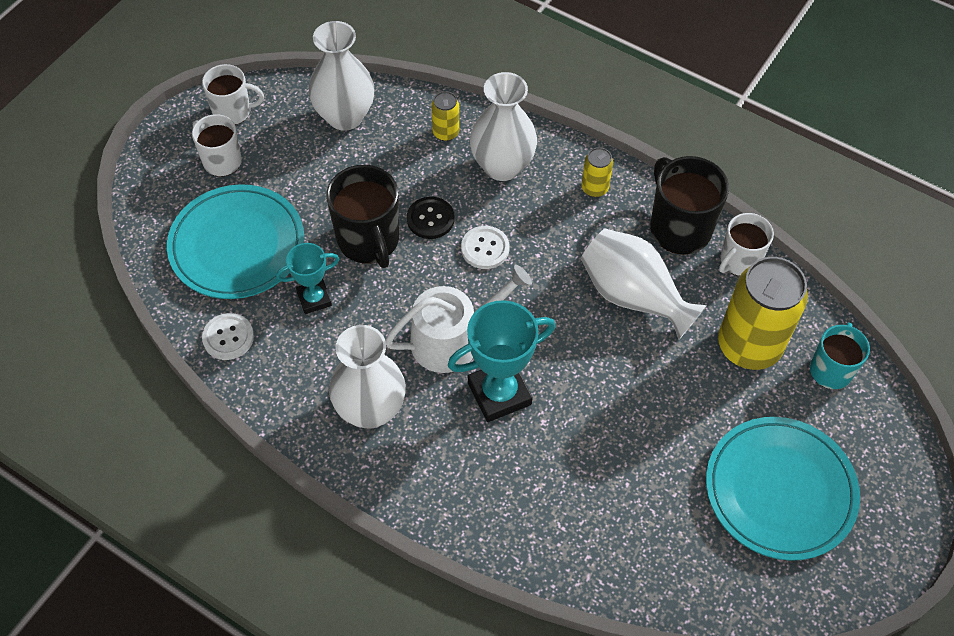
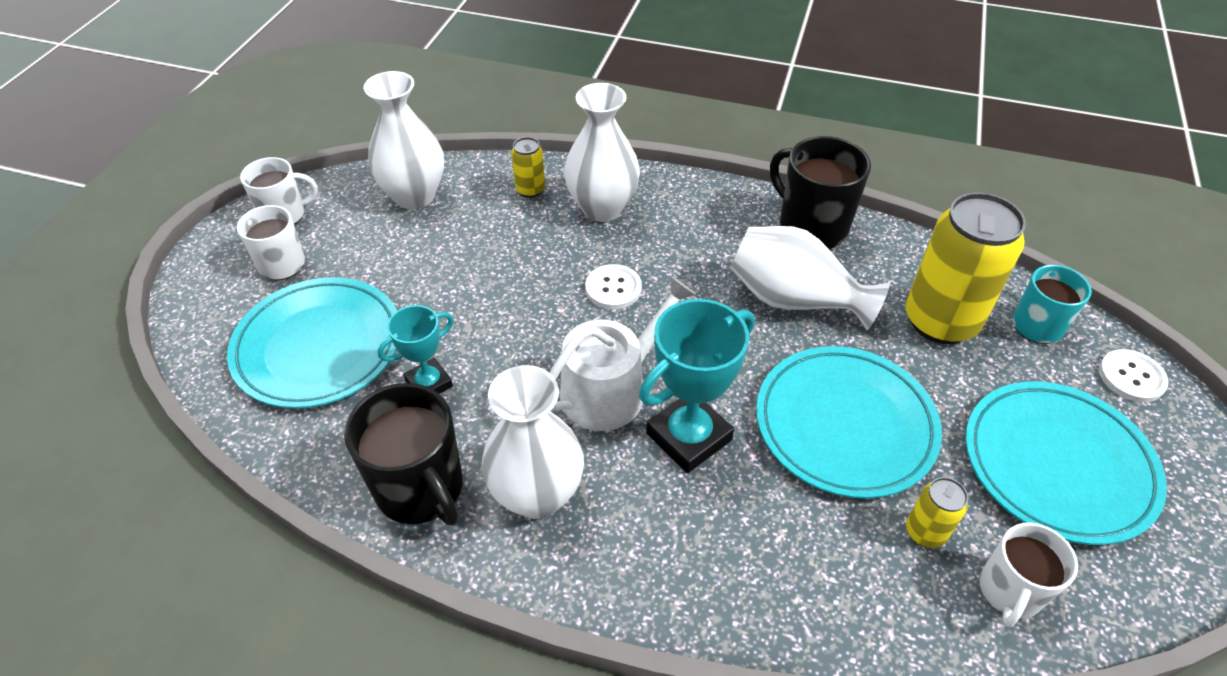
camera: 15 degrees left, 10 degrees down
white button [202,313,254,360] -> white button moved to [1099,349,1168,402]
black mug [326,165,399,268] -> black mug moved to [344,383,463,525]
black button [407,197,455,239] -> none
yellow can [581,147,613,197] -> yellow can moved to [906,477,968,548]
white mug [719,213,774,276] -> white mug moved to [979,523,1078,627]
none -> turquoise plate [756,346,942,499]

